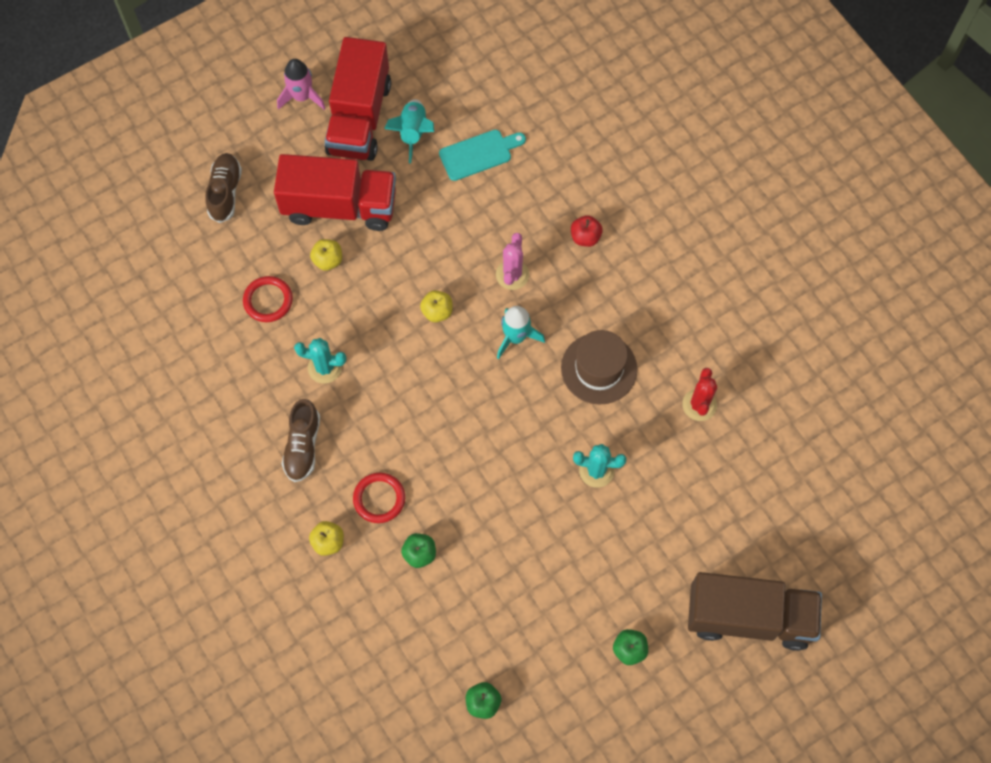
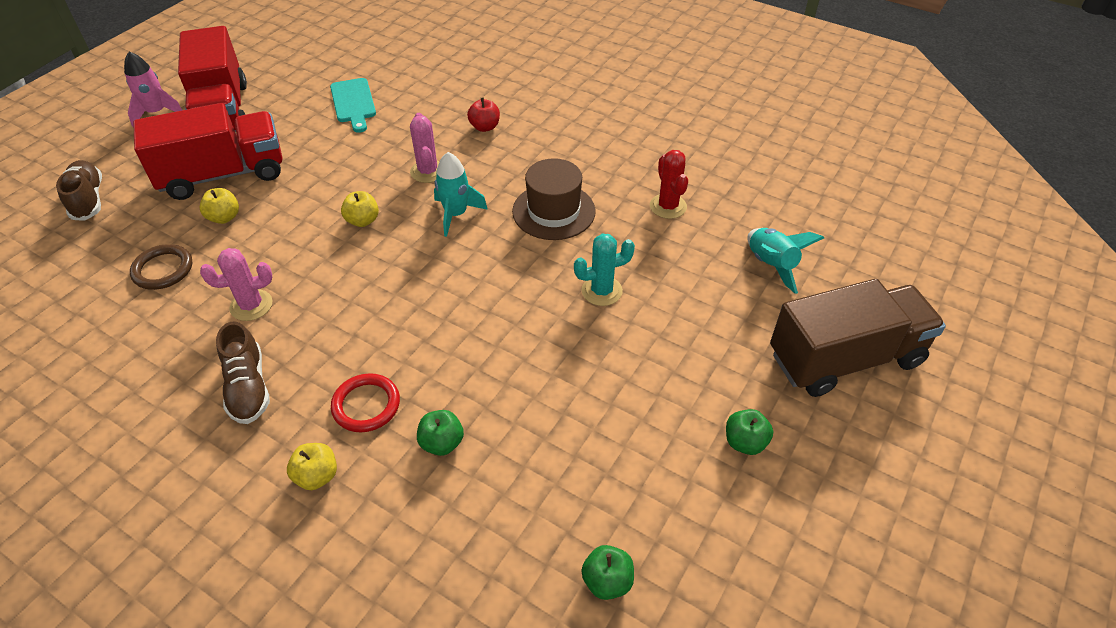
camera: 25 degrees left, 20 degrees down
red ring [243,276,293,322] -> brown ring [130,244,192,290]
turquoise cactus [294,338,346,384] -> pink cactus [200,248,273,321]
turquoise rocket [384,99,434,163] -> turquoise rocket moved to [747,228,824,294]
turquoise cutting board [439,130,526,181] -> turquoise cutting board turned 120 degrees clockwise [330,78,376,133]

